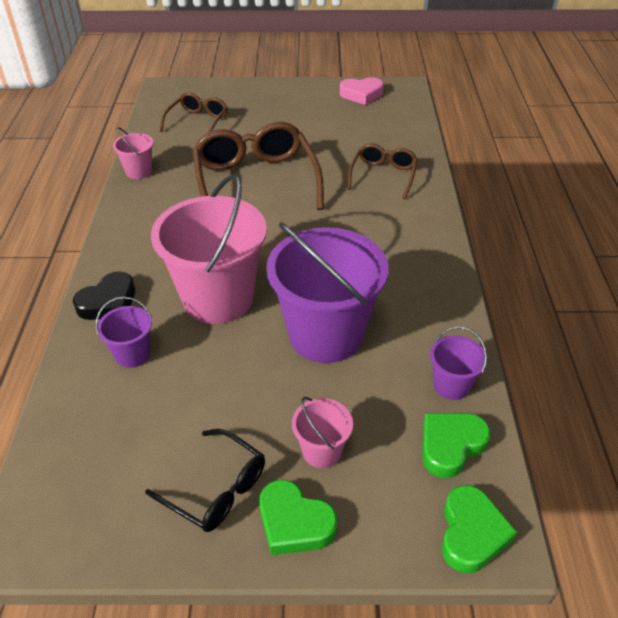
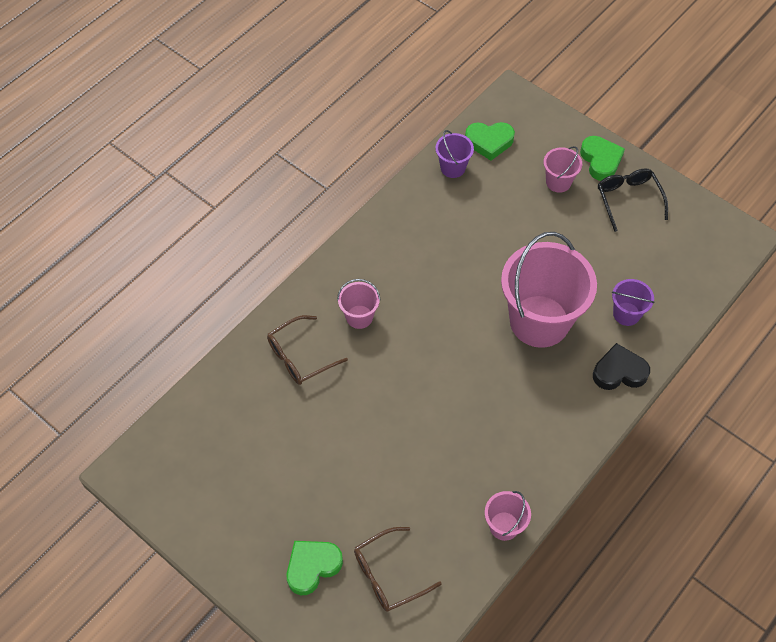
camera: 140 degrees left, 15 degrees up
brown glasses [193,122,324,210] -> none
purple bucket [266,222,389,363] -> none
pink heart [340,77,384,105] -> none
green heart [441,485,517,573] -> green heart moved to [287,541,343,595]
none -> pink bucket [337,279,380,329]

